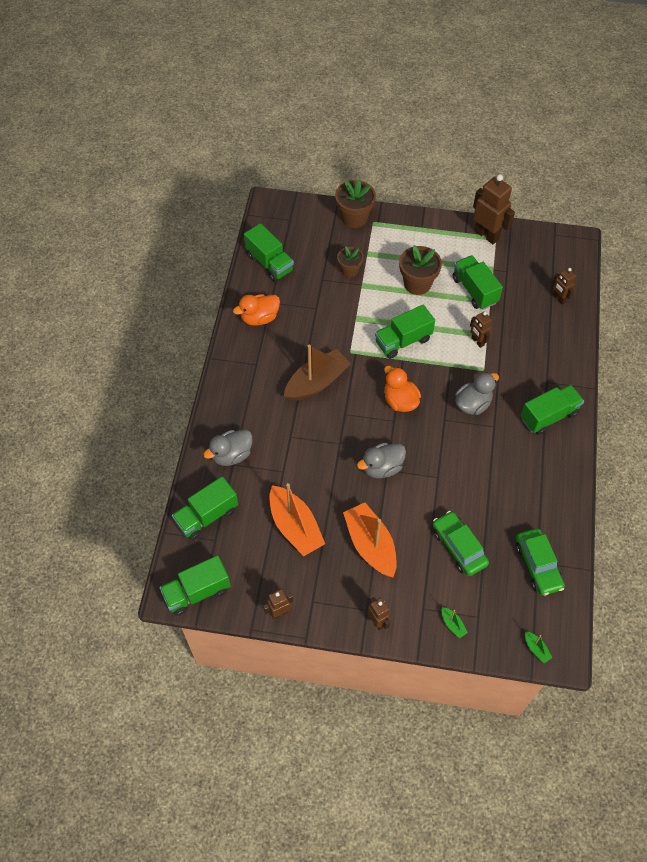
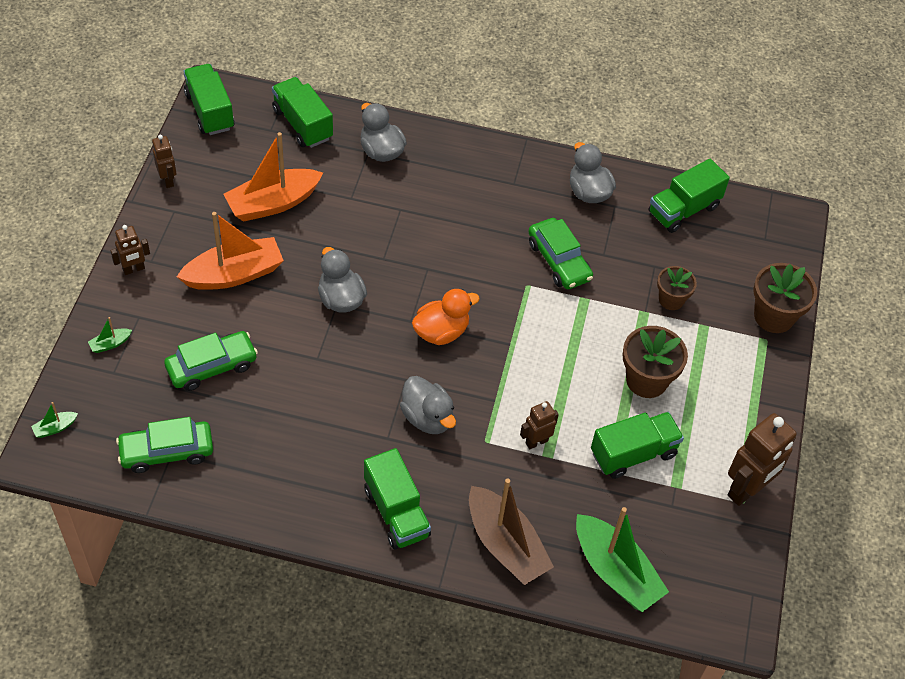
camera: 90 degrees right, 5 degrees down
orange duck [233,294,280,326] -> grey duck [570,142,616,203]
brown boat [284,344,351,401] -> brown boat moved to [469,479,554,585]
green truck [375,305,435,359] -> none
brown robot [552,268,576,304] -> green boat [576,507,669,612]
none -> green car [528,218,593,289]

